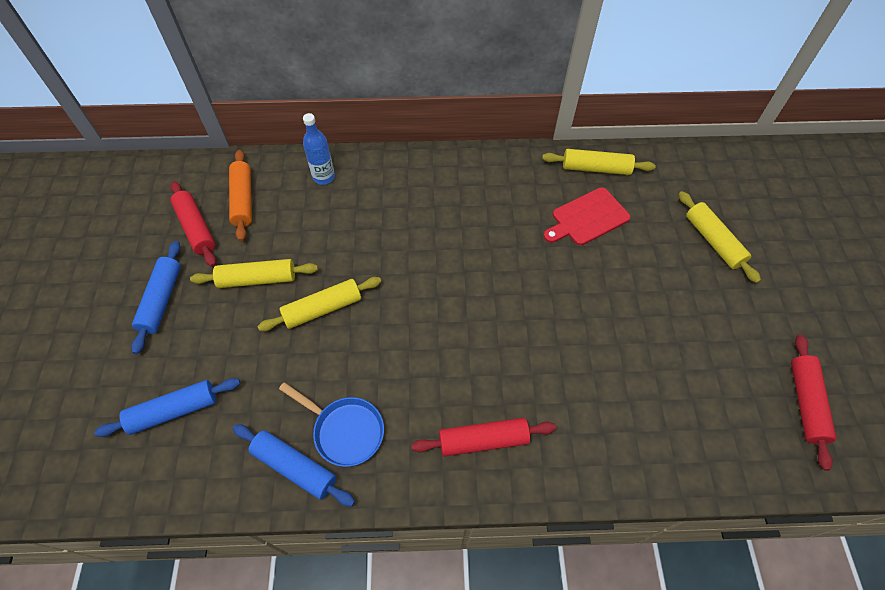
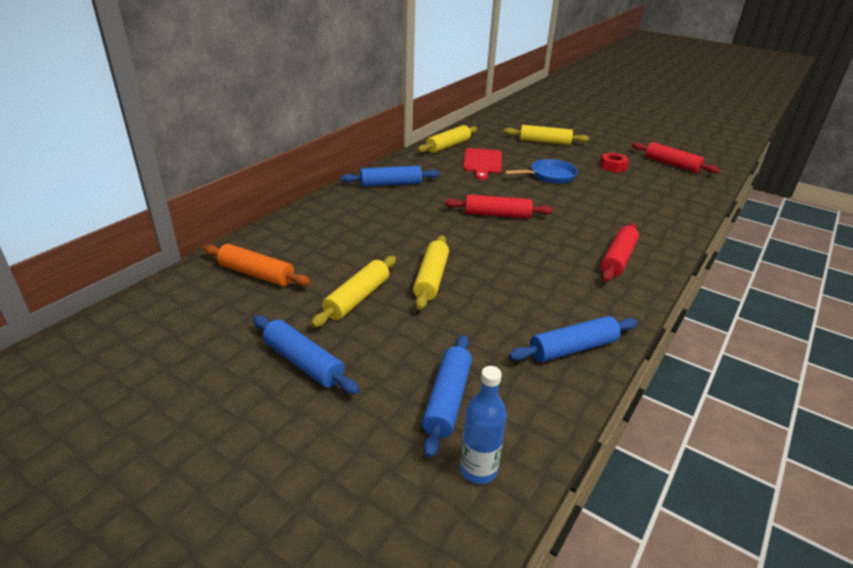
camera: 55 degrees left, 25 degrees down
red rolling pin [170,181,216,267] -> red rolling pin moved to [445,194,553,219]
blue pan [279,382,384,467] -> blue pan moved to [504,159,578,184]
blue bottle [303,113,335,185] -> blue bottle moved to [460,366,507,484]
none -> blue rolling pin [341,166,440,187]
none -> red nut [600,152,629,172]

